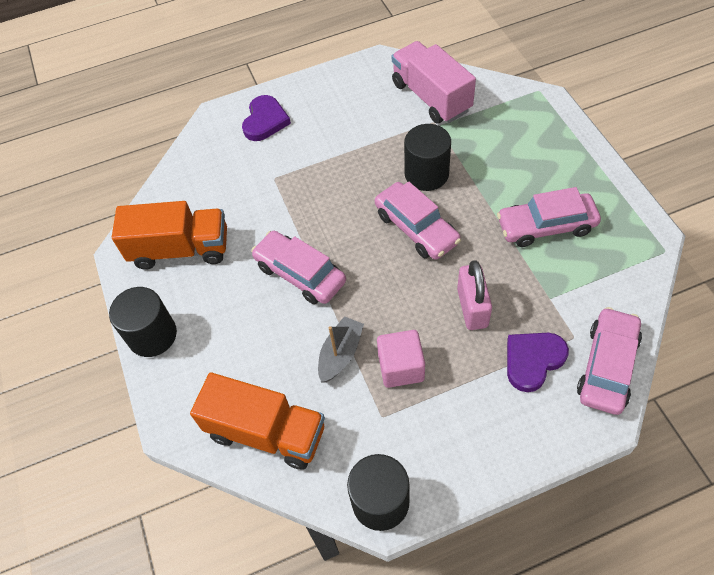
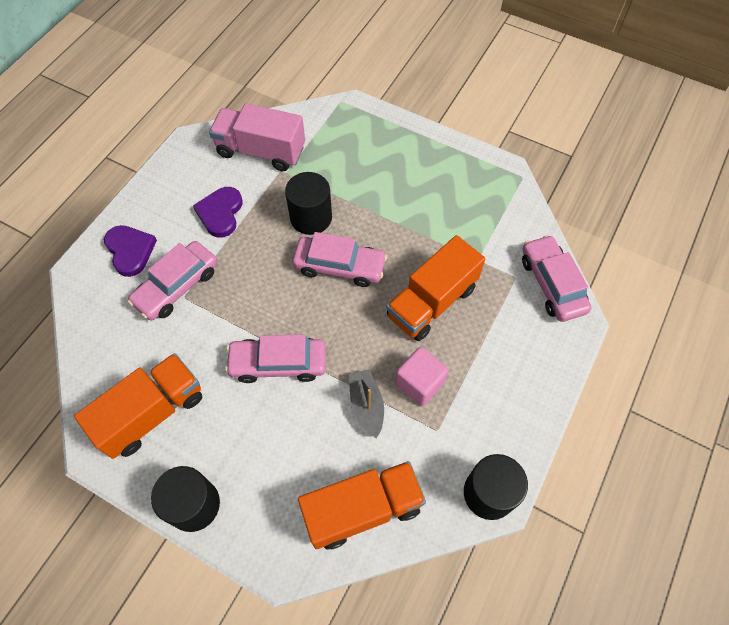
camera: 45 degrees left, 5 degrees up
pink padlock [457,260,492,330] -> orange truck [387,235,485,341]
pink car [497,187,601,247] -> pink car moved to [128,241,217,320]
purple heart [507,333,569,392] -> purple heart moved to [193,187,243,238]

